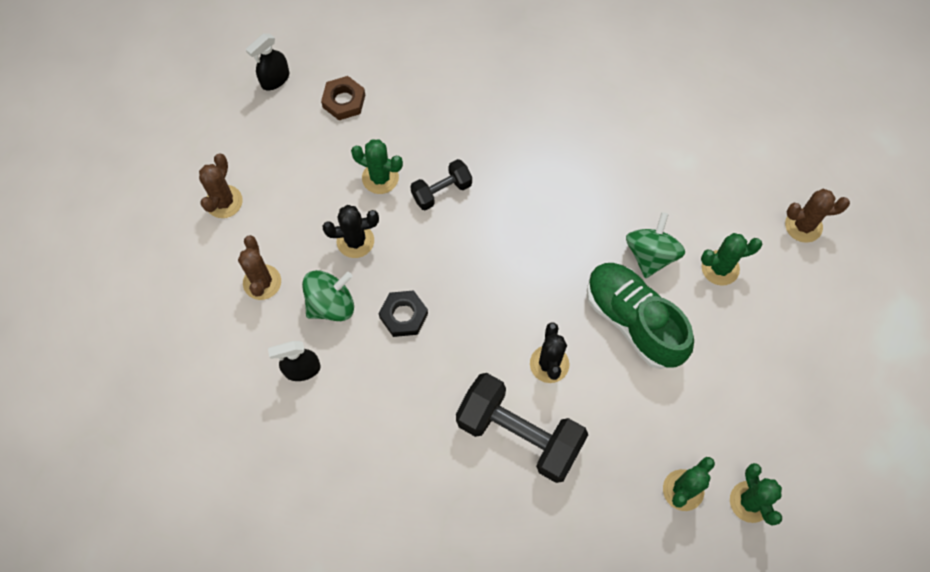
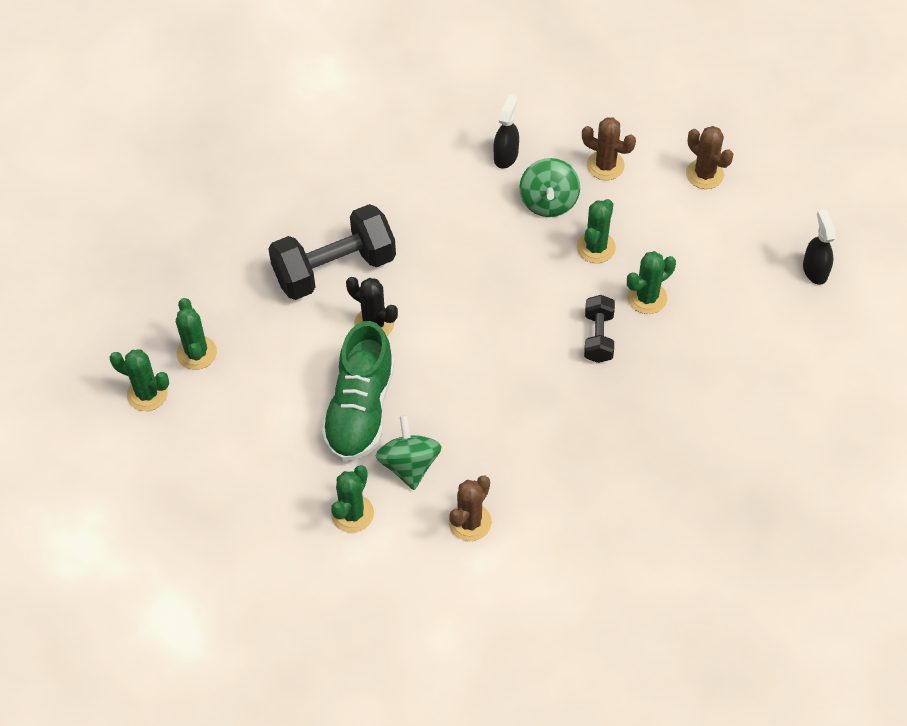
camera: 125 degrees right, 10 degrees down
brown nut [321,76,365,120] -> none
black cactus [322,205,379,258] -> green cactus [577,199,616,263]
black nut [379,290,428,337] -> none
green shoe [587,263,694,369] -> green shoe turned 105 degrees clockwise [321,321,394,461]
green spinning top [626,212,685,278] -> green spinning top turned 150 degrees counterclockwise [375,415,442,490]
brown cactus [785,189,850,243] -> brown cactus moved to [449,476,492,541]

